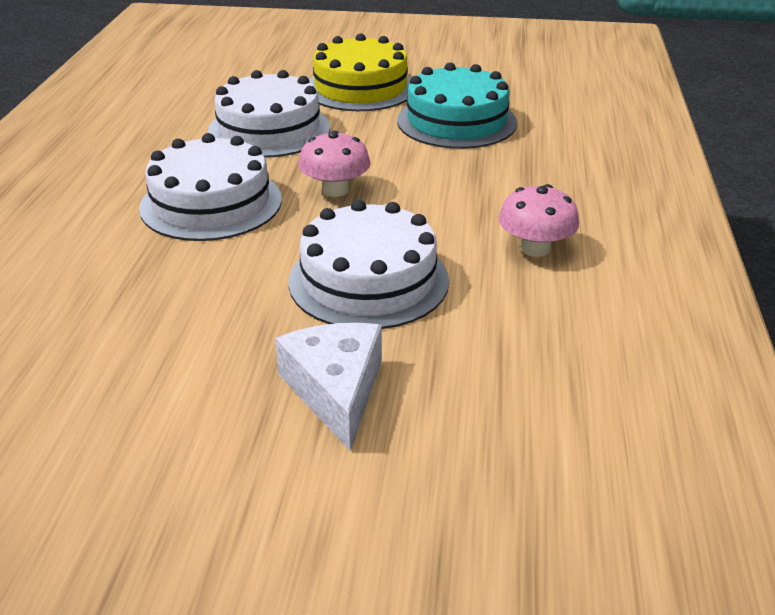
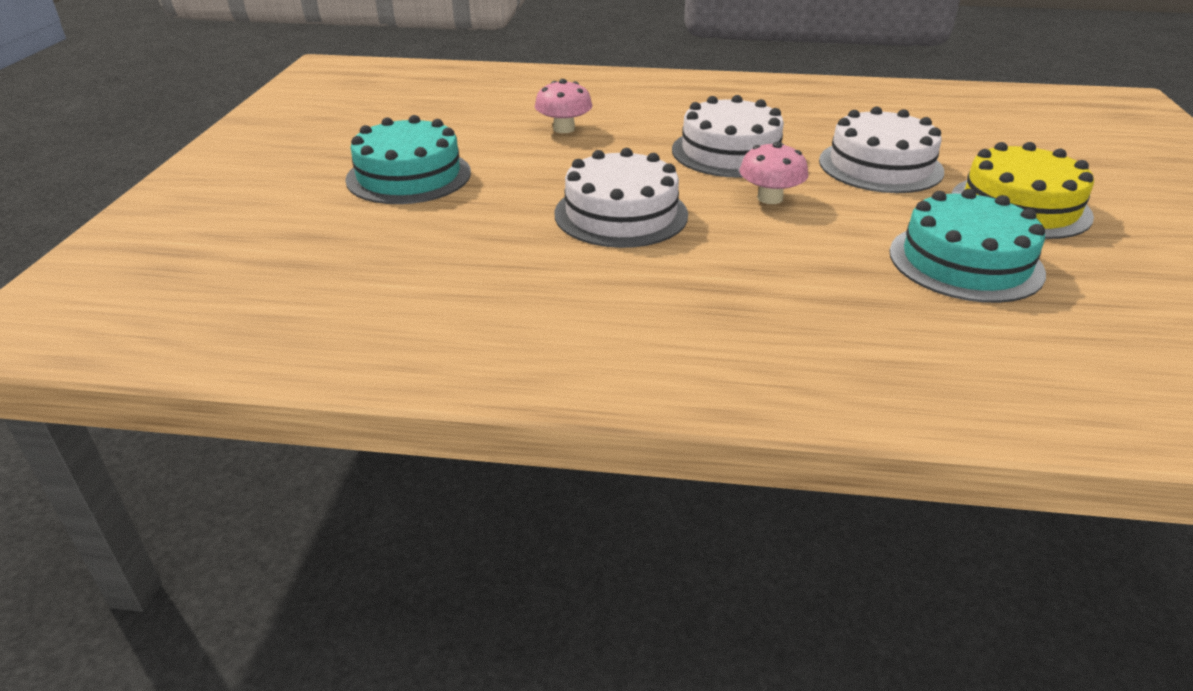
camera: 90 degrees right, 0 degrees up
white cheese [275,323,382,452] -> none
pink mushroom [498,184,579,257] -> pink mushroom moved to [535,79,592,133]
none -> turquoise cake [345,115,471,204]

